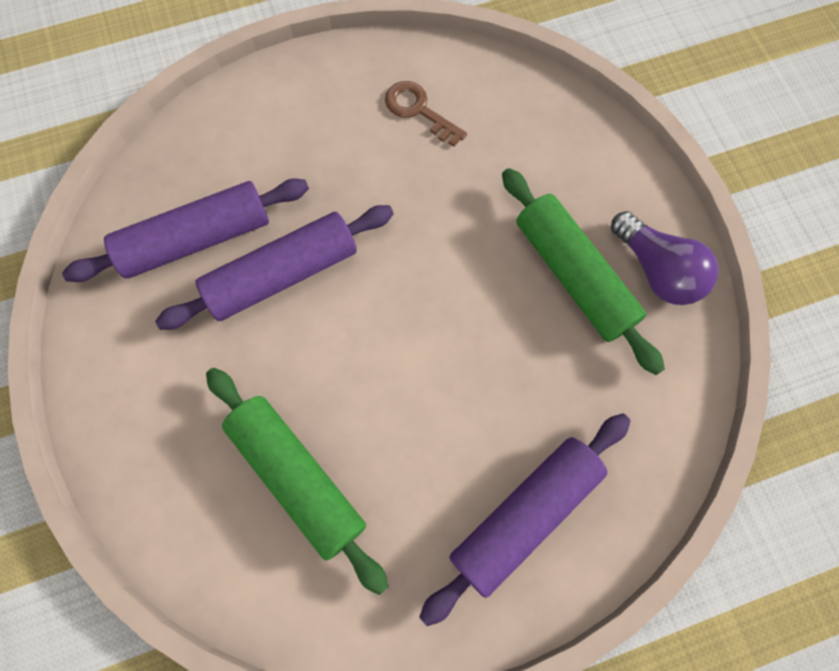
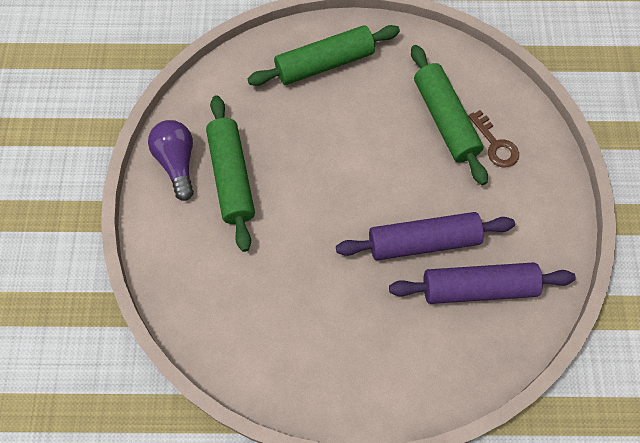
camera: 160 degrees left, 5 degrees down
brown key [385,81,467,147] -> brown key moved to [468,110,519,167]
purple rolling pin [419,413,630,626] -> green rolling pin [248,25,400,86]

